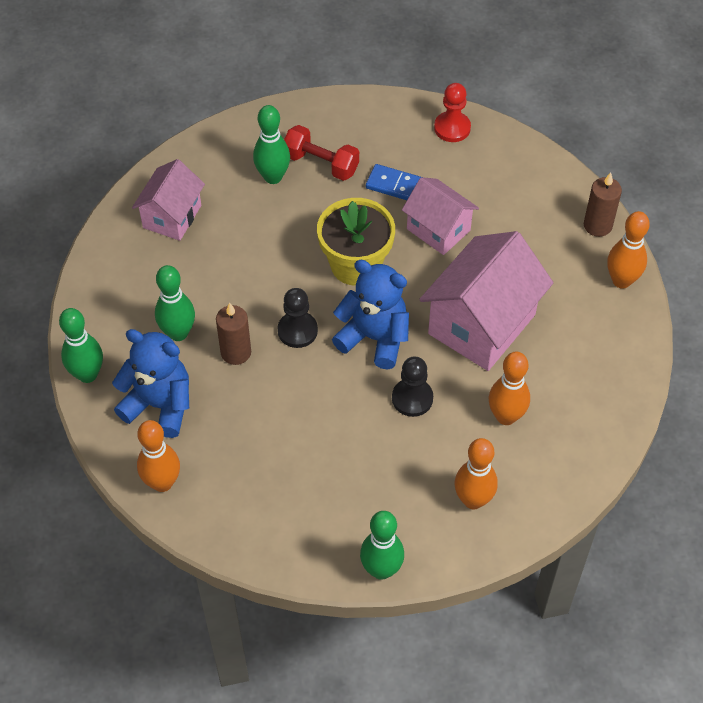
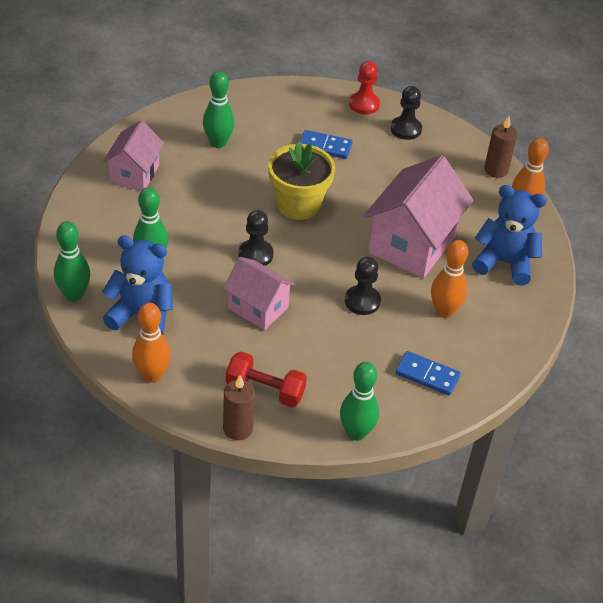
camera: 10 degrees left, 10 degrees down
brown candle [216,303,251,365] -> brown candle moved to [223,375,255,440]
red dumbbell [284,125,359,181] -> red dumbbell moved to [226,352,307,407]
blue teddy bear [332,260,409,370] -> blue teddy bear moved to [472,185,547,286]
pink house [402,177,479,255] -> pink house moved to [223,257,296,330]
orange bowling pin [454,438,498,509] -> blue domino [395,351,460,395]
none -> black pawn [391,86,422,140]

